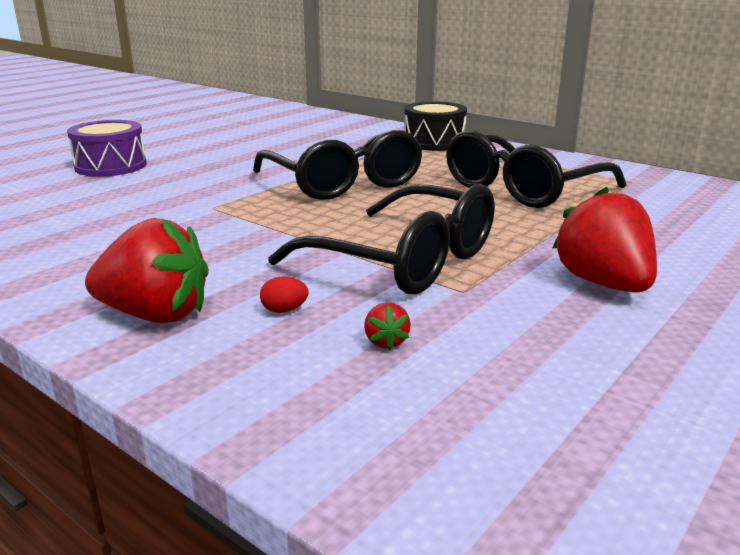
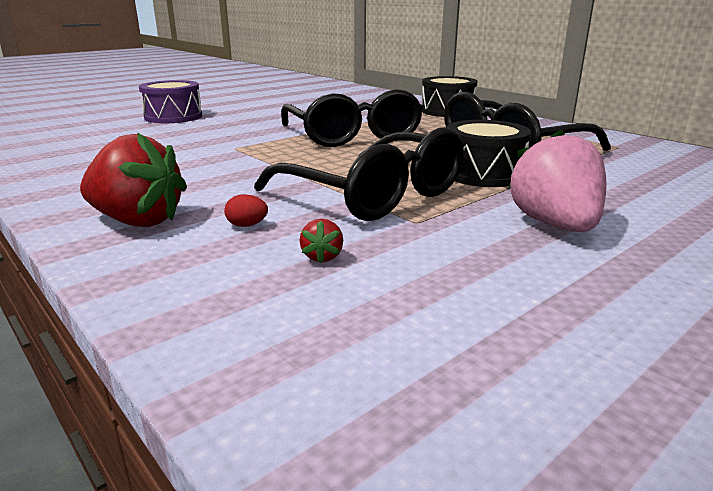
camera: 10 degrees right, 0 degrees up
red strawberry [552,187,657,292] -> pink strawberry [508,129,606,232]
none -> black drum [447,120,531,187]

